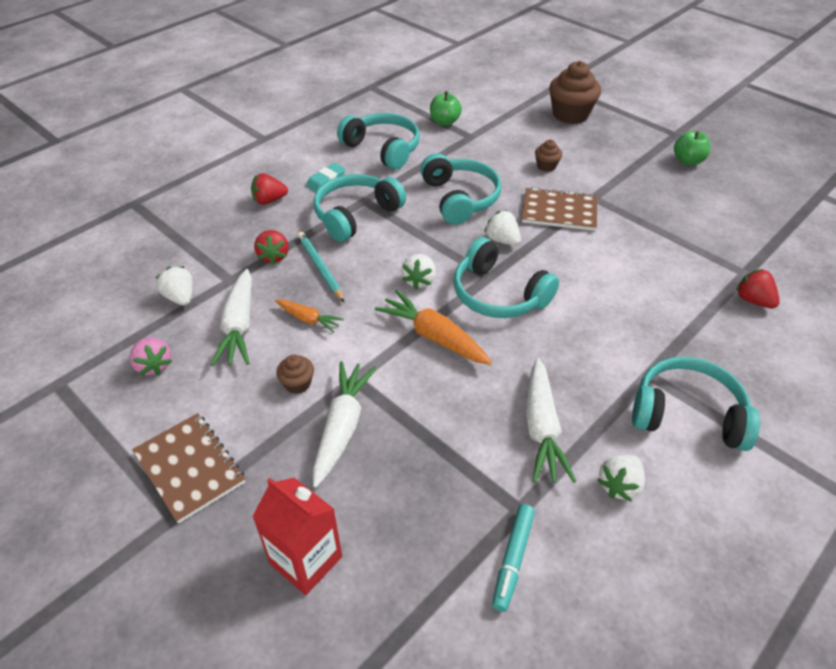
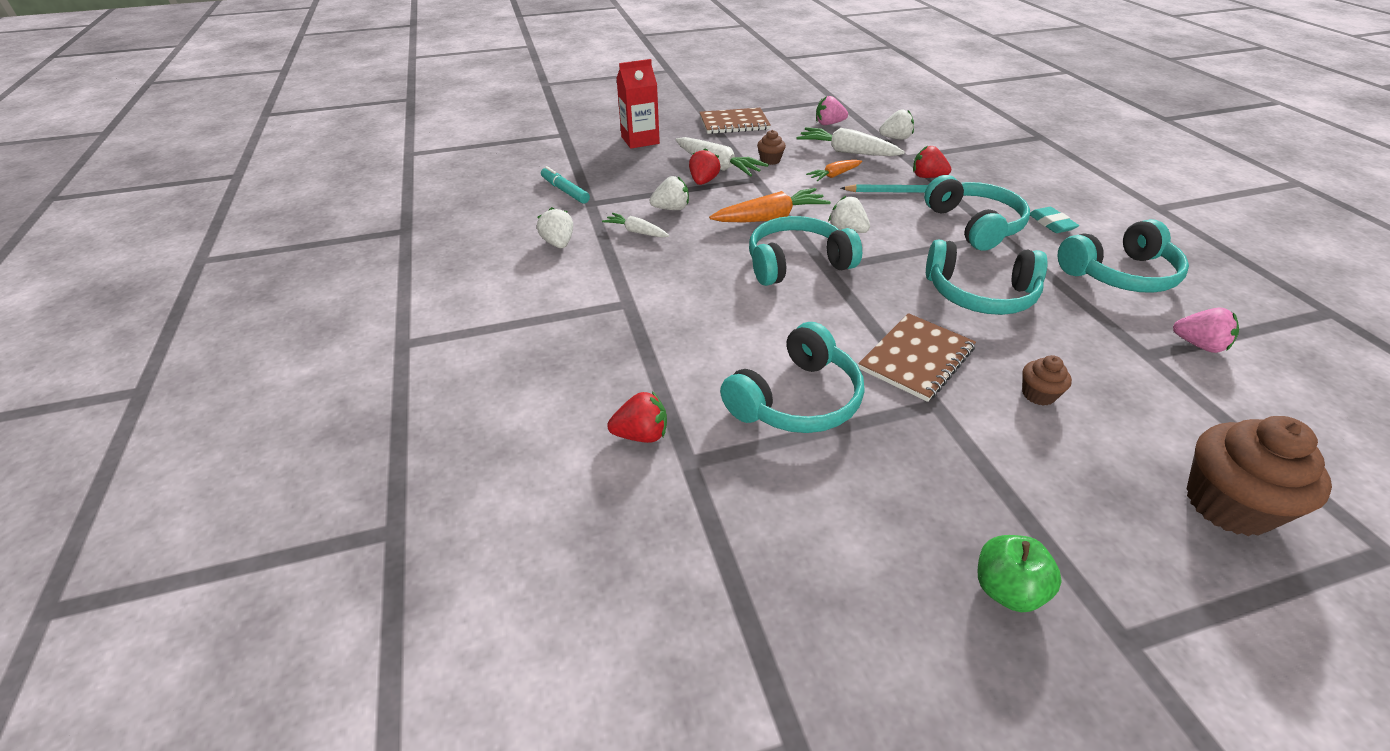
camera: 120 degrees right, 5 degrees down
red strawberry [251,173,288,205] -> red strawberry moved to [689,148,720,185]
green apple [430,91,462,126] -> pink strawberry [1173,308,1239,353]
white strawberry [484,210,521,245] -> white strawberry moved to [650,176,689,210]
white carrot [526,358,576,483] -> white carrot [602,213,669,238], size x0.58
turquoise headphones [632,357,760,451] -> turquoise headphones moved to [720,322,864,433]

